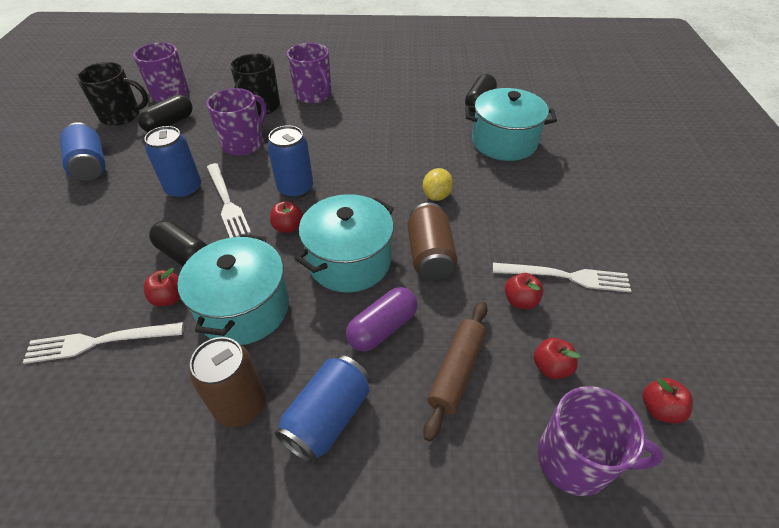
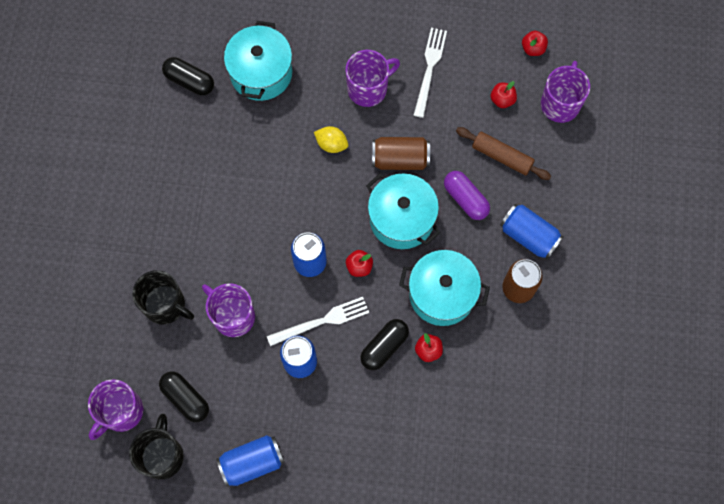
camera: 85 degrees left, 25 degrees up
white fork [23,322,184,364] -> none
purple mug [287,43,331,103] -> purple mug moved to [346,50,400,107]
red apple [505,273,544,309] -> none

